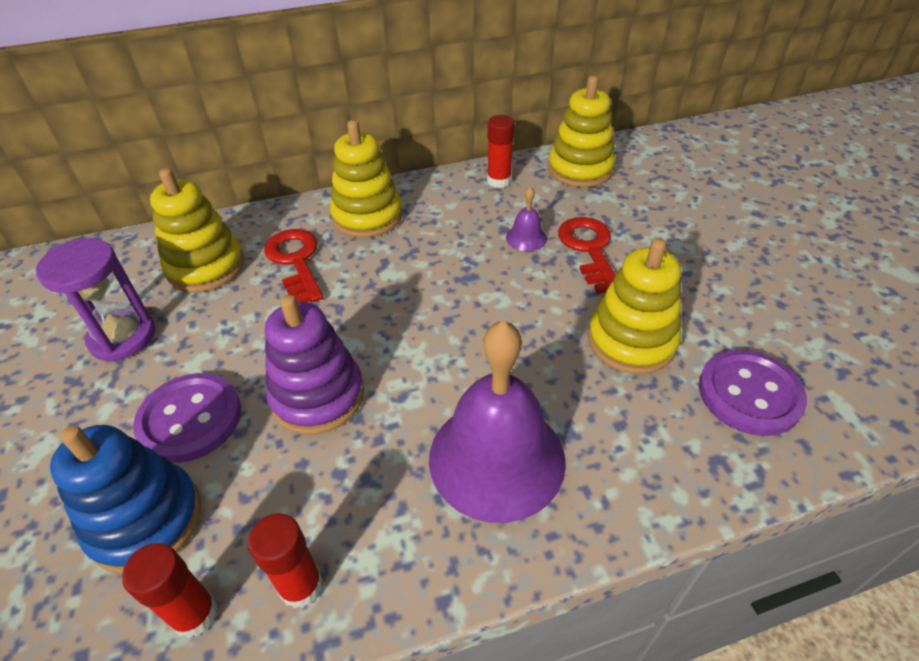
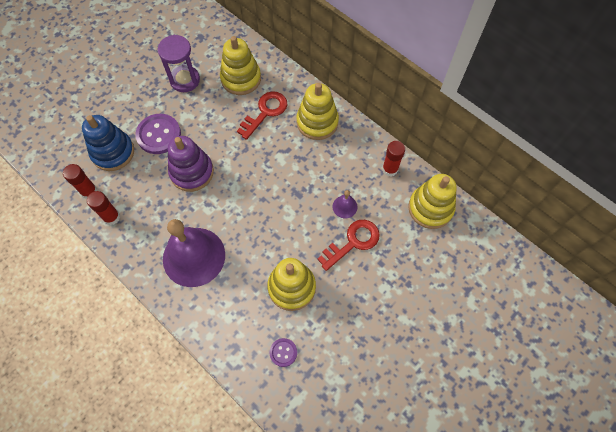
camera: 60 degrees right, 20 degrees up
purple button [699,349,807,436] -> purple button [270,338,297,367], size x0.53

